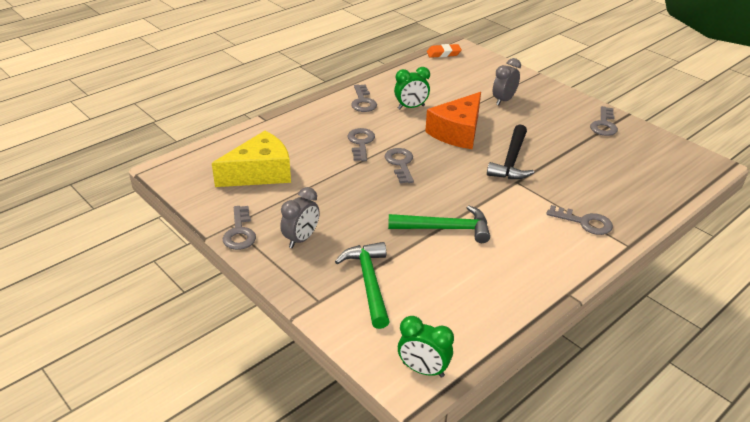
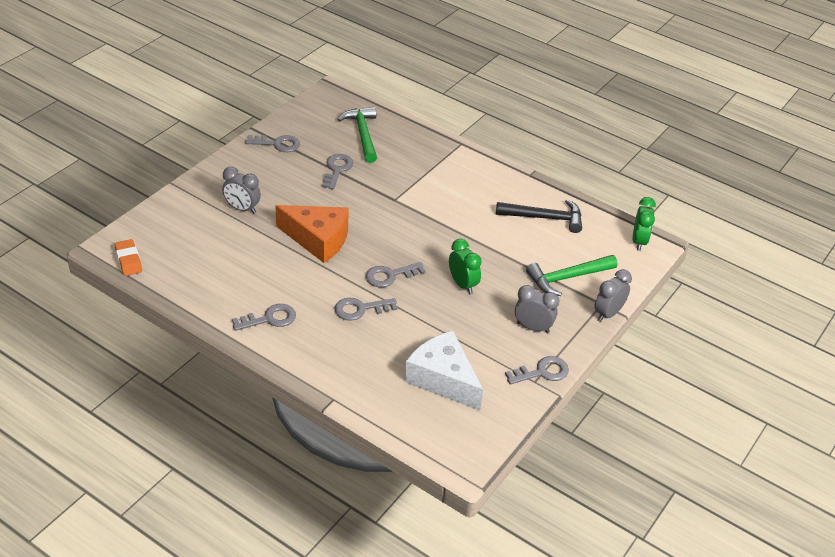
camera: 105 degrees left, 5 degrees up
yellow cheese [212,131,291,187] -> white cheese [404,331,483,410]
green hammer [388,205,490,243] -> green hammer moved to [338,107,377,163]
green clock [394,67,430,109] -> green clock moved to [449,239,482,294]
black hammer [487,124,534,179] -> black hammer moved to [496,199,582,233]
grey key [546,205,613,235] -> grey key moved to [322,154,353,189]
none -> grey clock [594,269,632,322]

